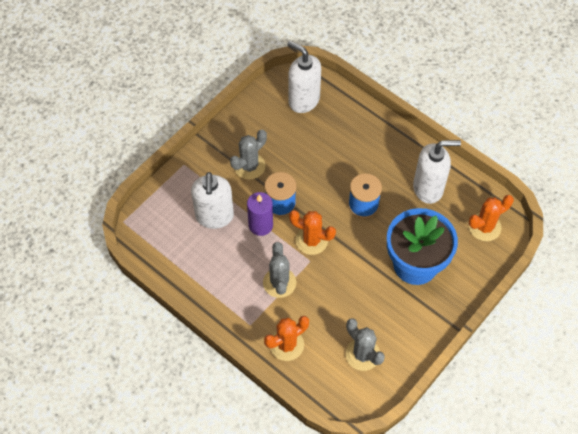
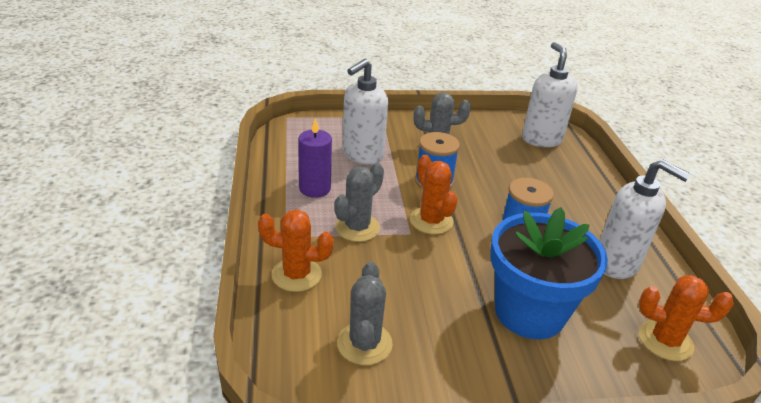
camera: 40 degrees right, 25 degrees down
purple candle [247,192,273,236] -> purple candle moved to [298,118,332,198]

